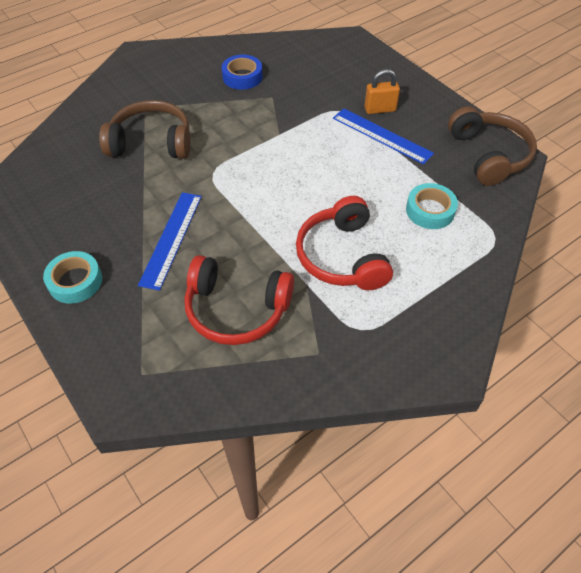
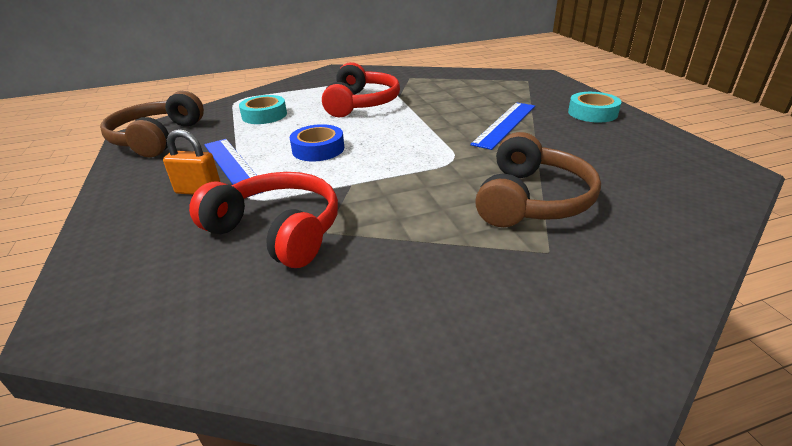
camera: 160 degrees left, 20 degrees down
brown headphones [99,100,191,159] -> brown headphones turned 90 degrees counterclockwise [475,132,601,227]
red headphones [184,255,294,345] -> red headphones moved to [189,172,338,268]
blue tape [222,55,263,90] -> blue tape moved to [290,124,344,162]

